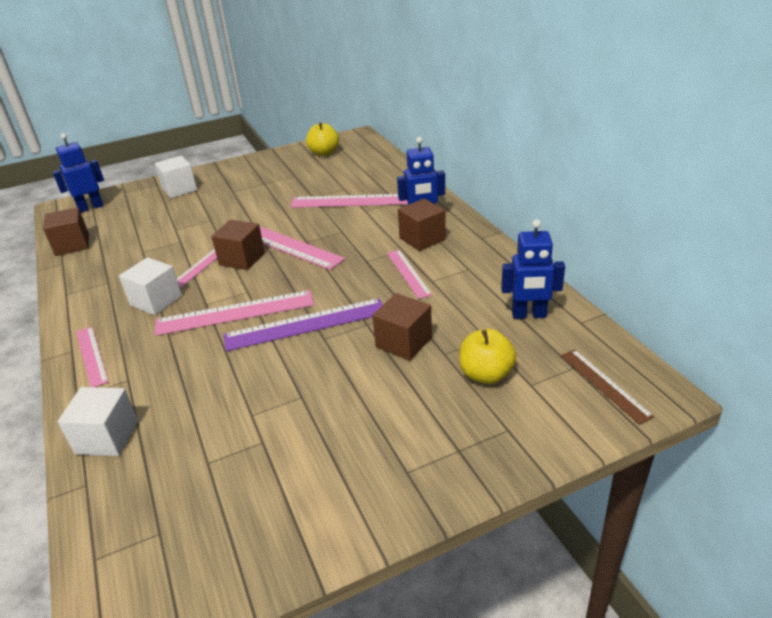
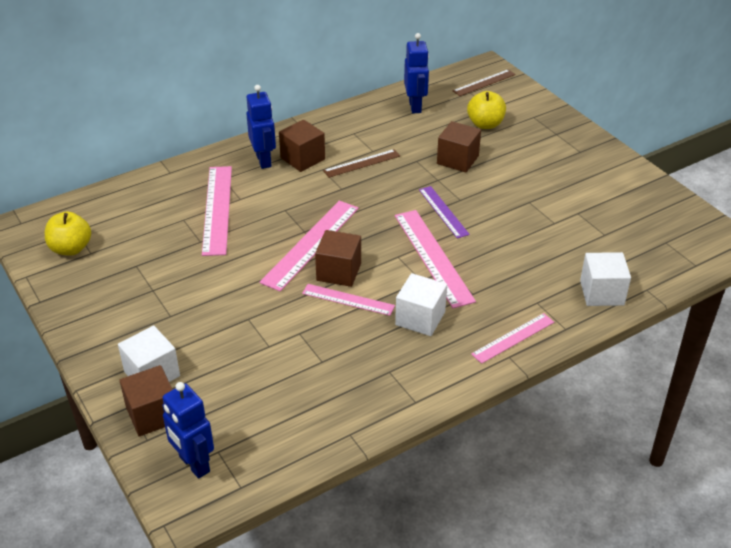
camera: 100 degrees left, 5 degrees up
brown cube [43,207,89,256] -> brown cube moved to [119,365,173,437]
purple ruler [223,298,383,351] -> purple ruler [419,186,470,238], size x0.60
pink ruler [387,250,432,299] -> brown ruler [323,149,400,178]

